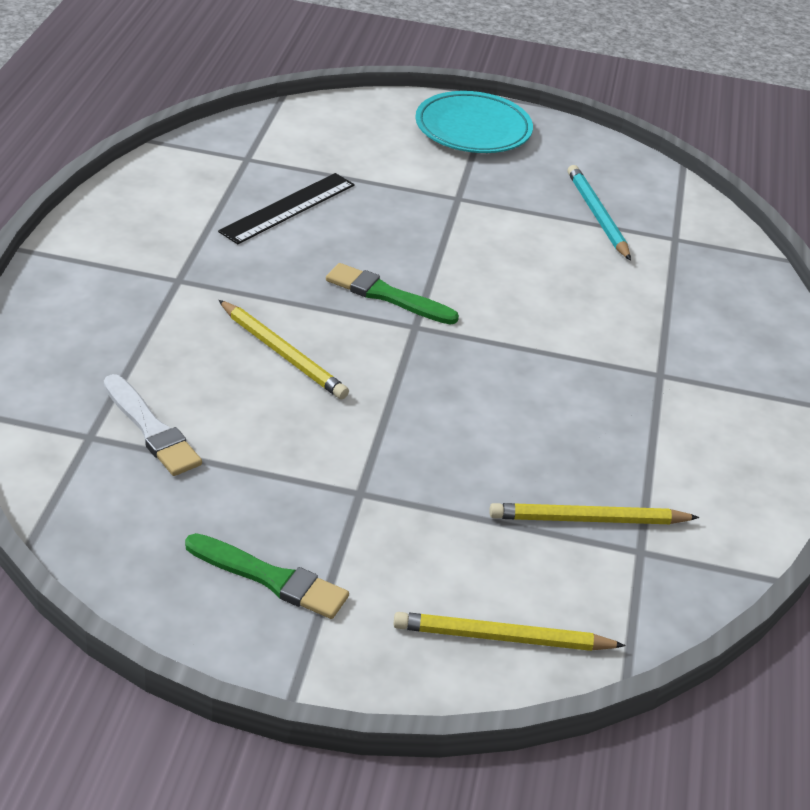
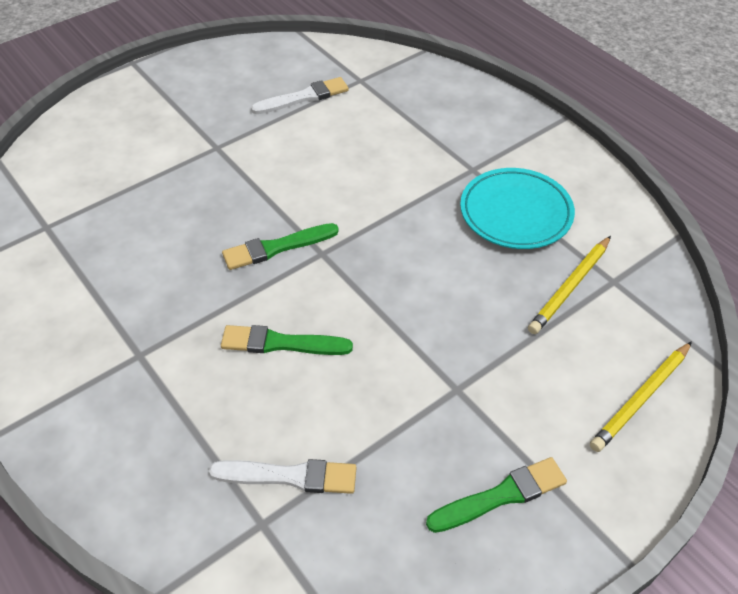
camera: 45 degrees left, 10 degrees up
black ruler [218,173,354,244] -> none
yellow pencil [219,300,349,399] -> green brush [221,325,353,355]
turquoise plate [415,91,533,153] -> turquoise plate moved to [460,168,575,249]
turquoise pencil [567,165,631,261] -> white brush [251,77,349,114]

